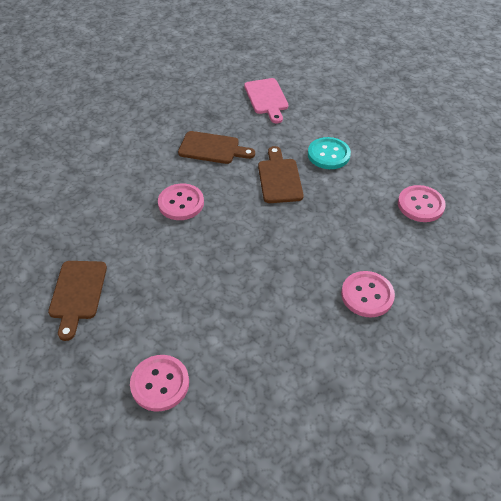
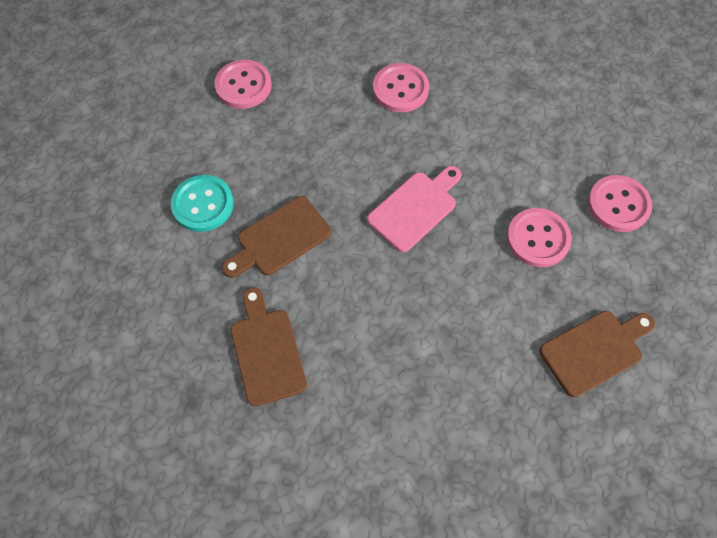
camera: 120 degrees left, 15 degrees up
pink button [158,184,204,220] -> pink button moved to [507,208,572,267]
pink cutting board [244,78,288,123] -> pink cutting board moved to [367,166,462,252]

